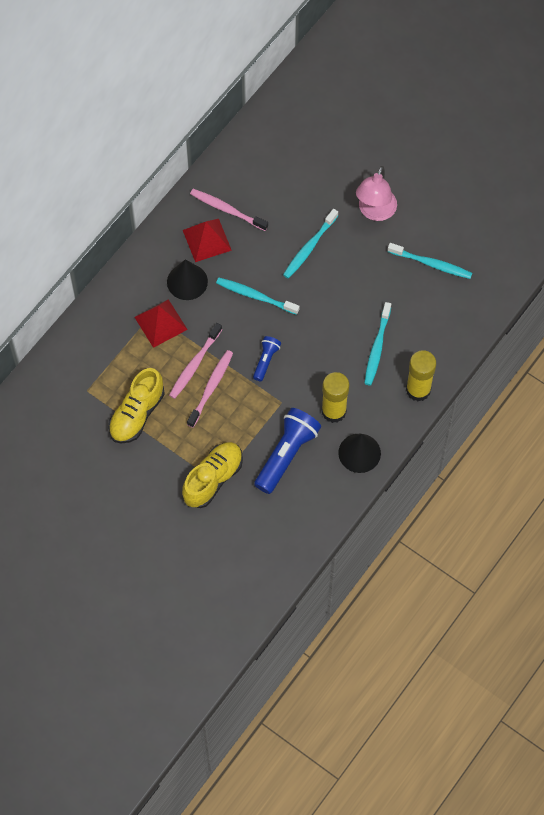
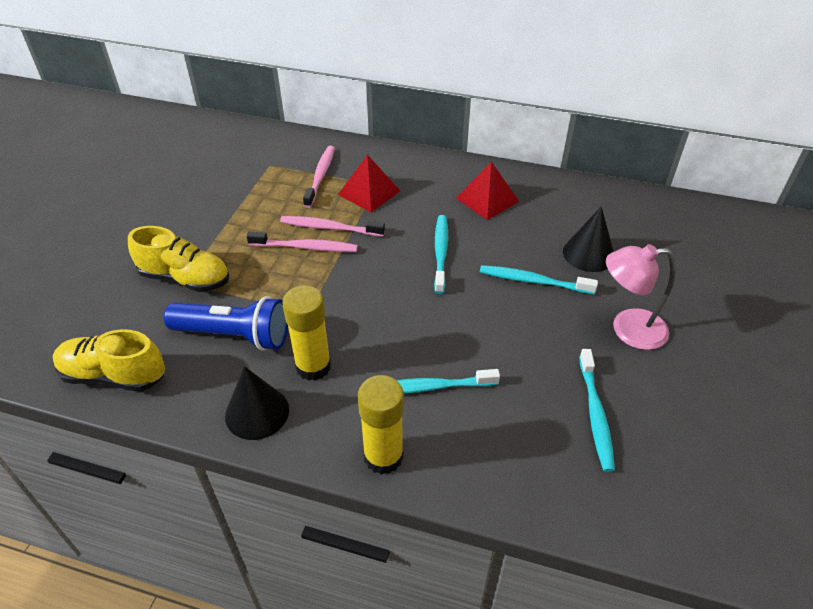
camera: 70 degrees right, 20 degrees down
yellow shoe [108,368,165,443] -> yellow shoe moved to [52,329,165,391]
black cone [167,259,208,300] -> black cone moved to [563,206,614,272]
pink toothbrush [190,189,268,231] -> pink toothbrush moved to [303,146,335,208]
blue flashlight [253,336,281,381] -> none

